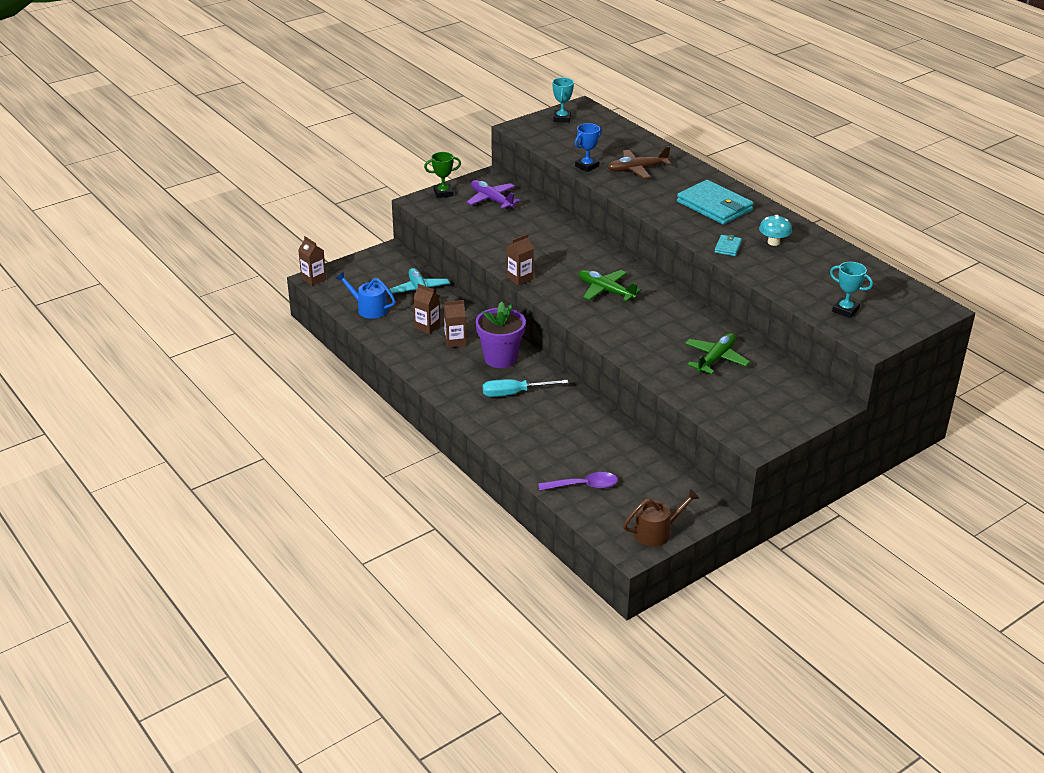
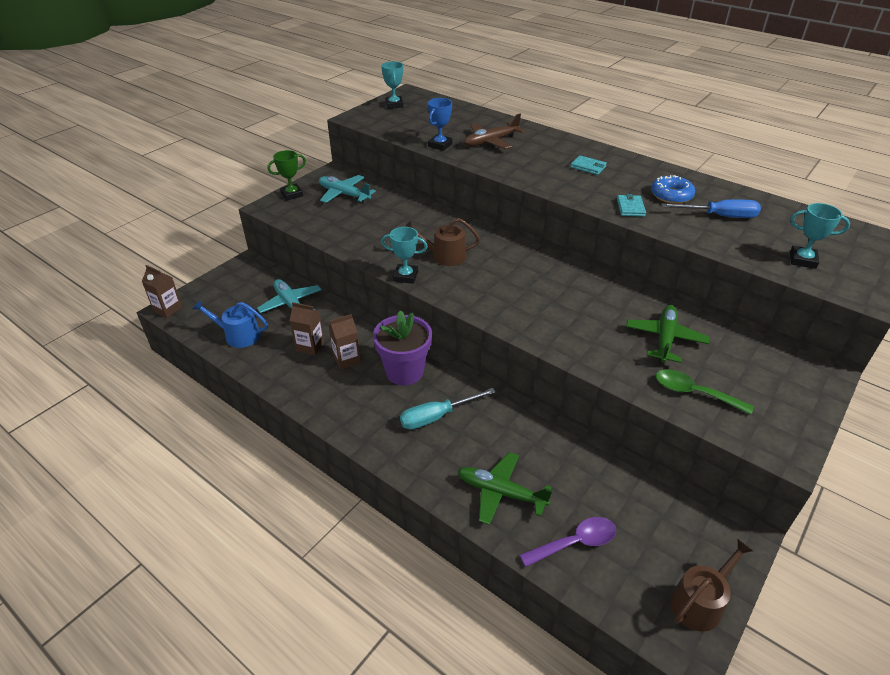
camera: 15 degrees left, 5 degrees up
purple plane [466,180,521,209] -> turquoise plane [319,175,376,203]
brown carton [507,234,534,286] -> turquoise trophy [381,227,428,284]
green plane [579,270,641,302] -> green plane moved to [458,452,553,525]
turquoise wallet [677,180,754,225] -> turquoise wallet [570,155,607,175], size x0.45
turquoise mushroom [759,215,792,246] -> blue donut [651,175,695,204]
none -> brown watering can [405,218,480,266]
none -> green spoon [656,369,754,415]
none -> blue screwdriver [661,199,761,218]

